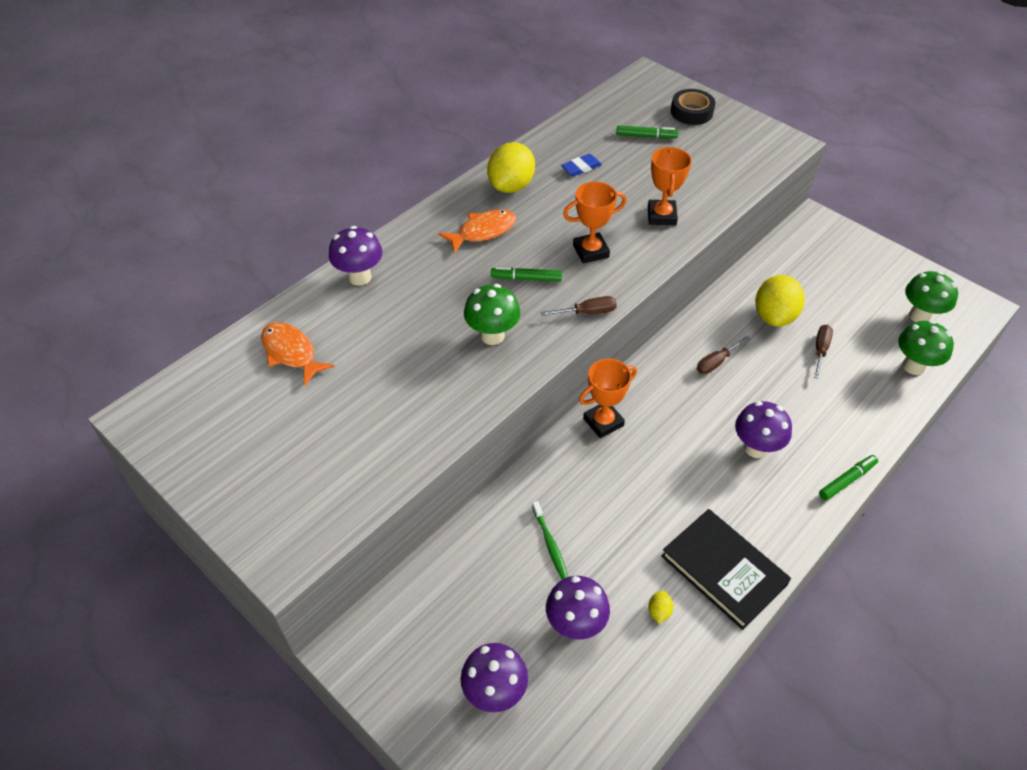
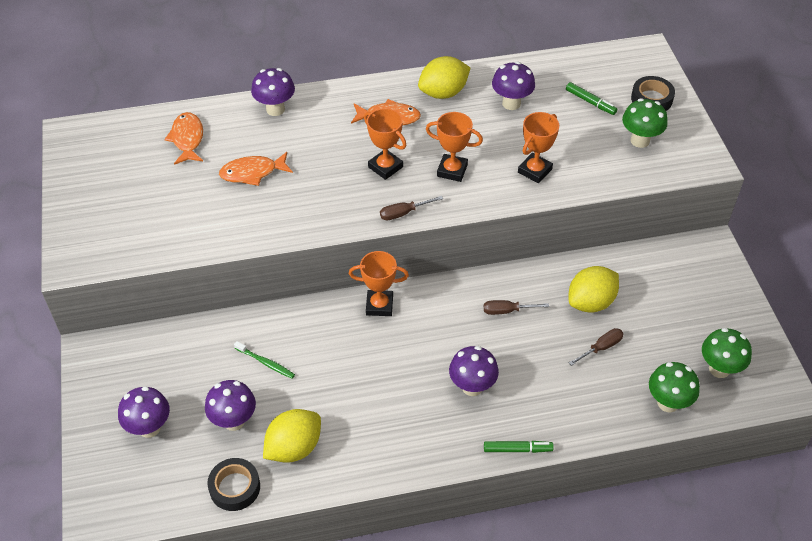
camera: 35 degrees right, 0 degrees up
green mushroom [464,284,521,345] -> green mushroom moved to [622,98,668,148]
green marker [491,267,562,282] -> orange trophy [364,108,406,180]
green toothbrush [532,501,568,580] -> green toothbrush turned 75 degrees counterclockwise [234,341,295,378]
brown screwdriver [540,296,617,316] -> brown screwdriver turned 135 degrees clockwise [380,196,443,220]
blue eraser [561,154,602,176] -> purple mushroom [492,62,535,110]
yellow lemon [648,590,674,624] -> yellow lemon [263,409,321,463], size x2.43
black book [661,509,791,630] -> none
none -> black tape [207,458,260,511]
none -> orange fish [219,152,293,186]

